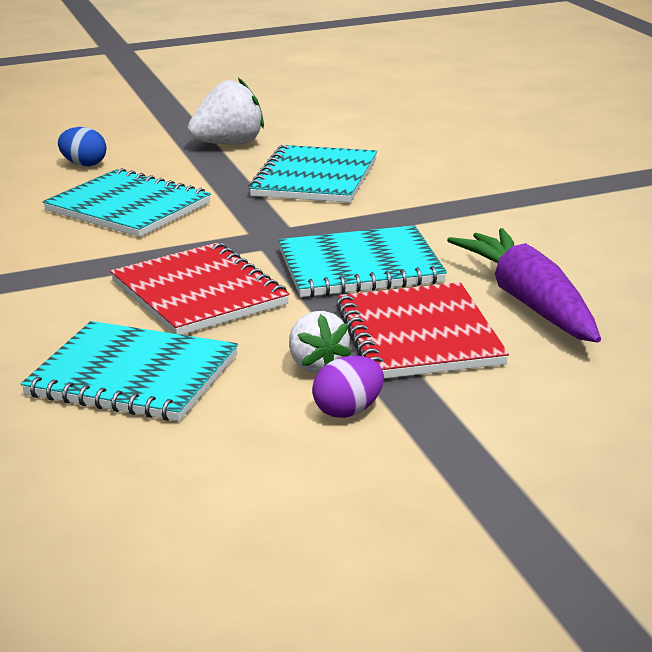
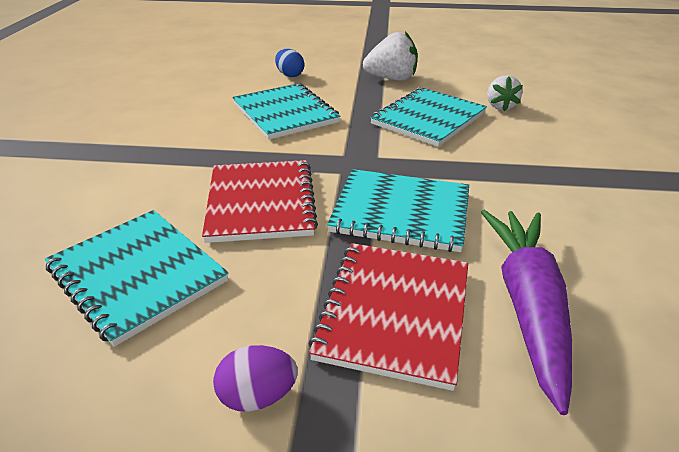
camera: 25 degrees right, 10 degrees up
white strawberry [289,311,351,373] -> white strawberry moved to [487,75,523,111]

